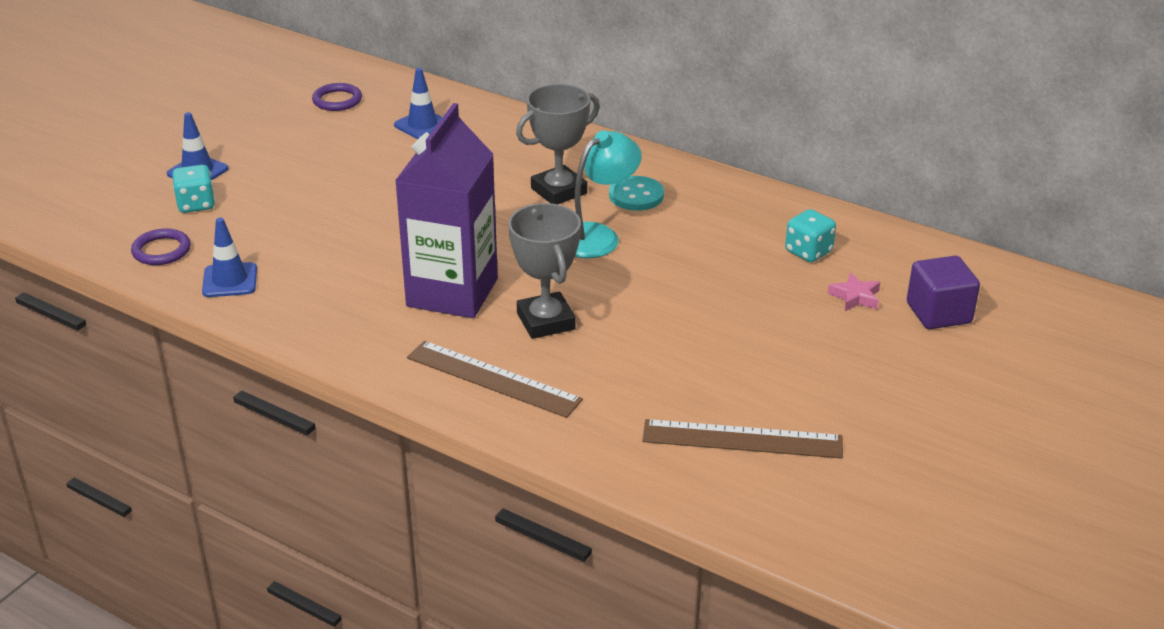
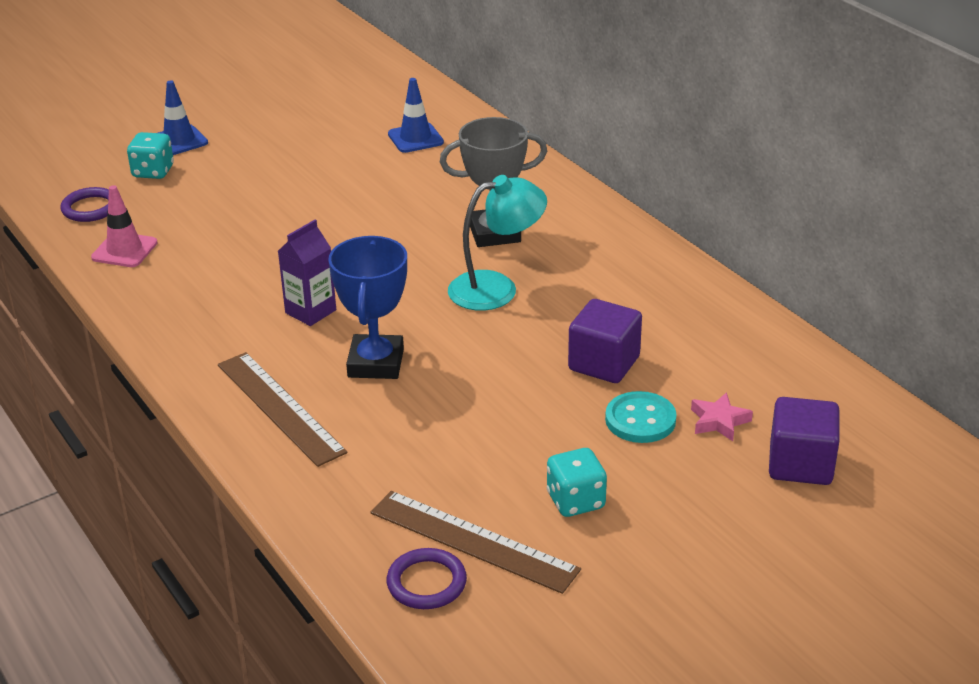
camera: 25 degrees right, 0 degrees up
blue traffic cone [202,217,257,297] -> pink traffic cone [91,185,158,267]
purple ring [312,83,362,111] -> purple ring moved to [387,548,467,609]
purple carton [395,103,498,318] -> purple carton [278,220,336,326], size x0.48
grey trophy [508,203,581,339] -> blue trophy [328,236,407,379]
turquoise button [609,176,664,211] -> turquoise button moved to [605,391,676,443]
turquoise dice [785,209,836,262] -> turquoise dice moved to [547,448,607,517]
none -> purple cube [568,299,642,383]

